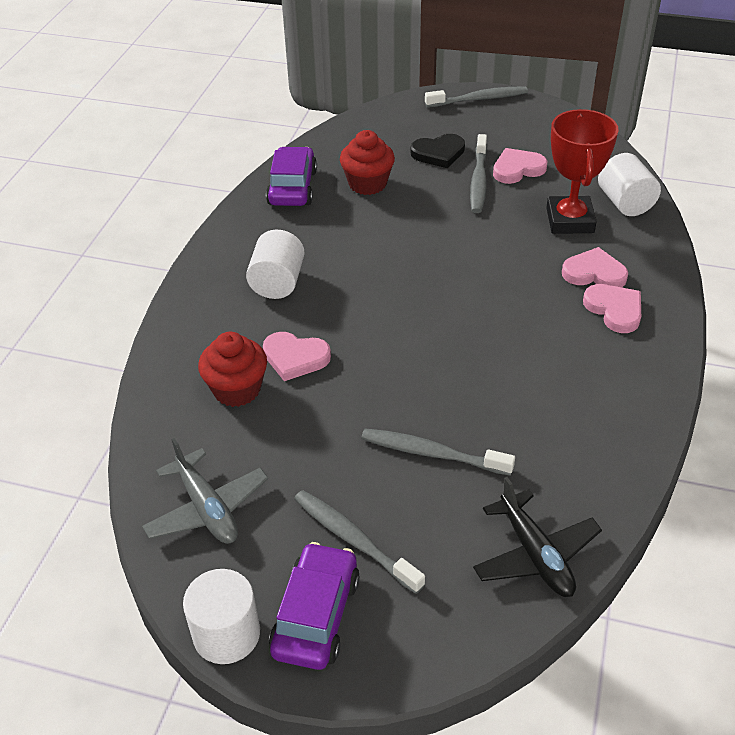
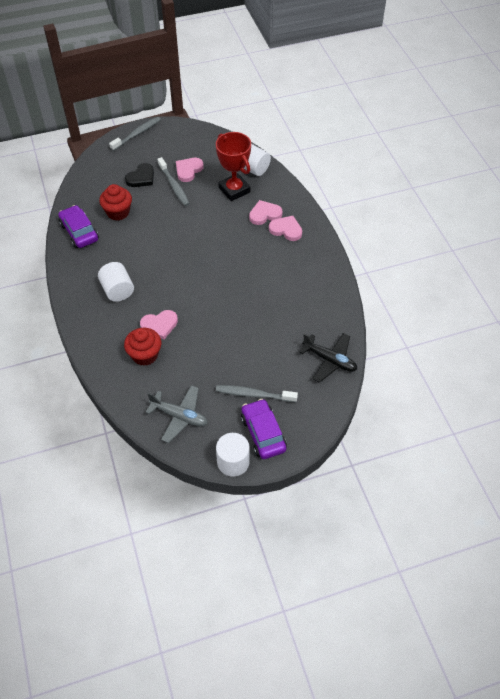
camera: 35 degrees left, 10 degrees up
grey toothbrush [361,428,515,476] -> none

